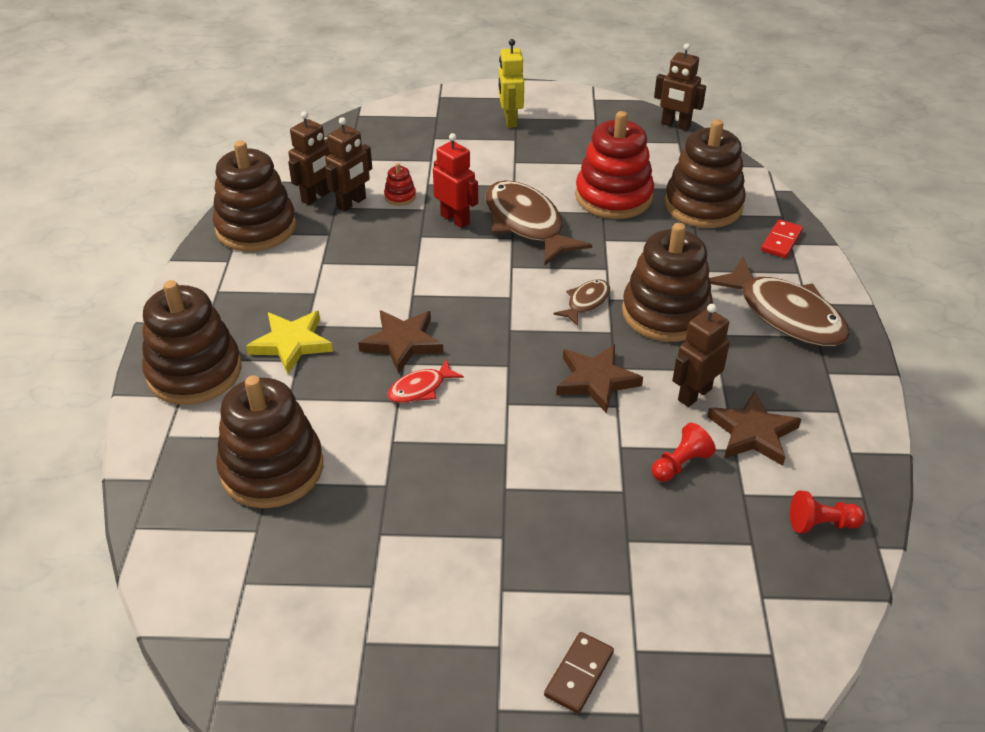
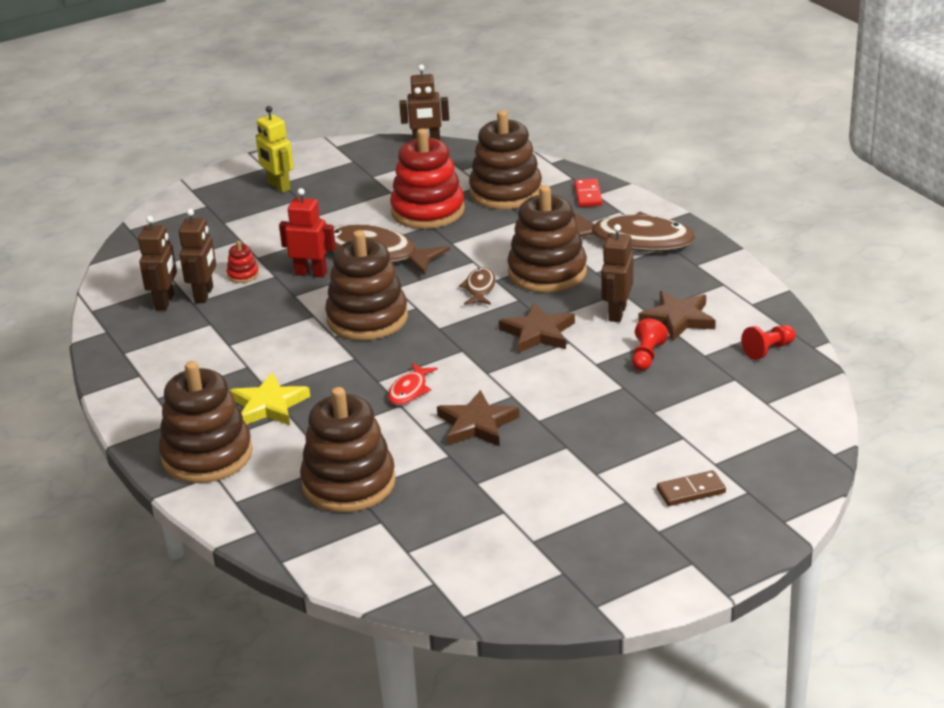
camera: 30 degrees left, 10 degrees down
brown stacking toy [213,141,296,252] -> brown stacking toy moved to [325,230,408,341]
brown star [358,310,443,374] -> brown star moved to [437,390,519,447]
brown domino [544,632,614,714] -> brown domino turned 75 degrees clockwise [657,470,726,506]

